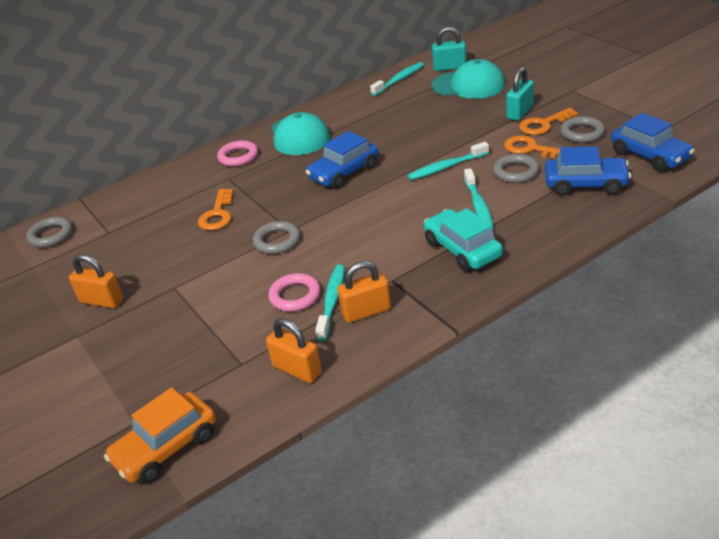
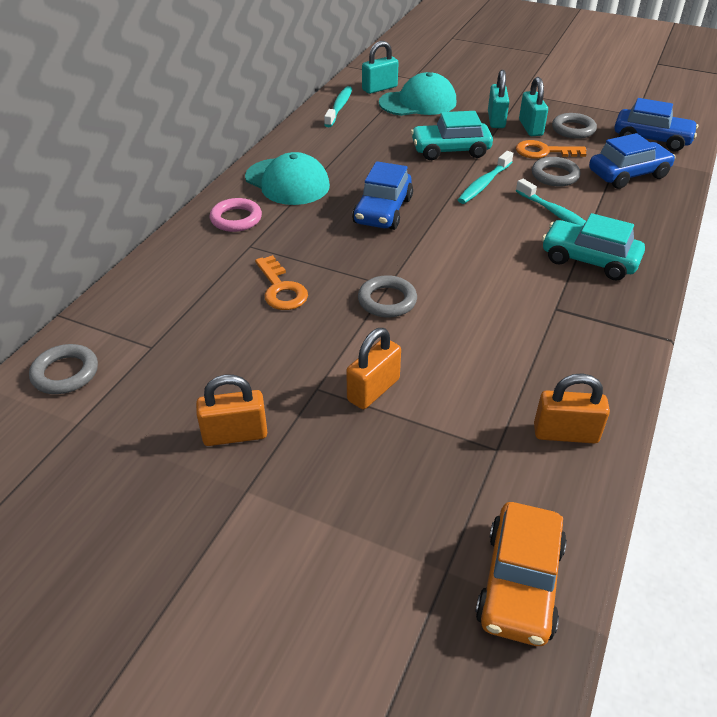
camera: 35 degrees left, 5 degrees up
pink ring [268,273,321,312] -> none
turquoise toothbrush [315,265,345,341] -> none
orange padlock [337,261,391,323] -> orange padlock moved to [346,328,401,409]
orange key [519,108,578,135] -> turquoise padlock [519,77,548,136]
none -> turquoise car [411,111,493,160]

